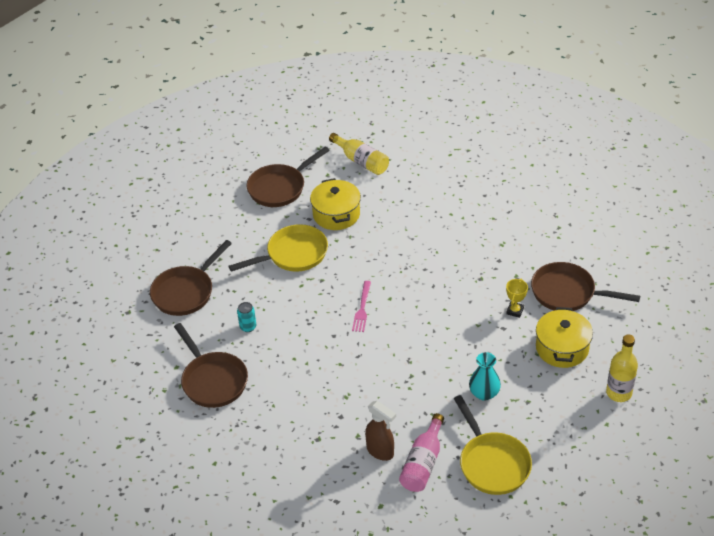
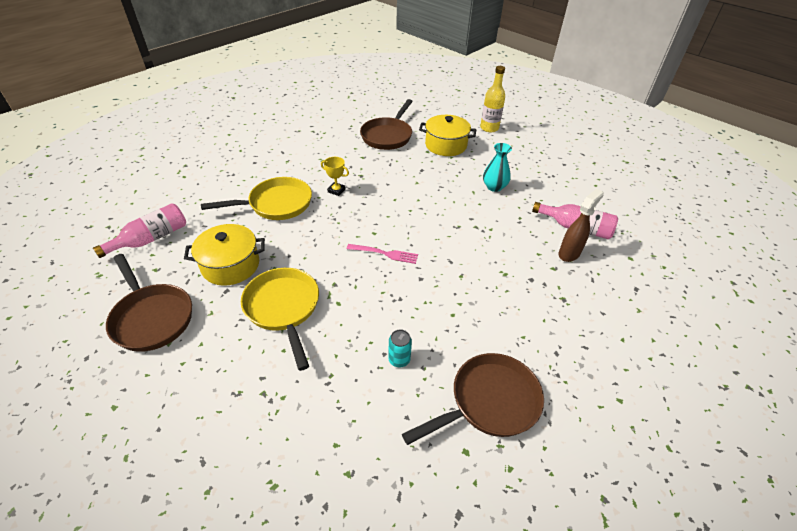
camera: 90 degrees left, 0 degrees up
brown pan [150,240,232,316] -> none
yellow bottle [329,133,389,175] -> pink bottle [93,203,186,258]
yellow pan [454,395,532,495] -> yellow pan moved to [201,177,312,220]
yellow trophy [506,279,528,318] -> yellow trophy moved to [321,157,349,196]

